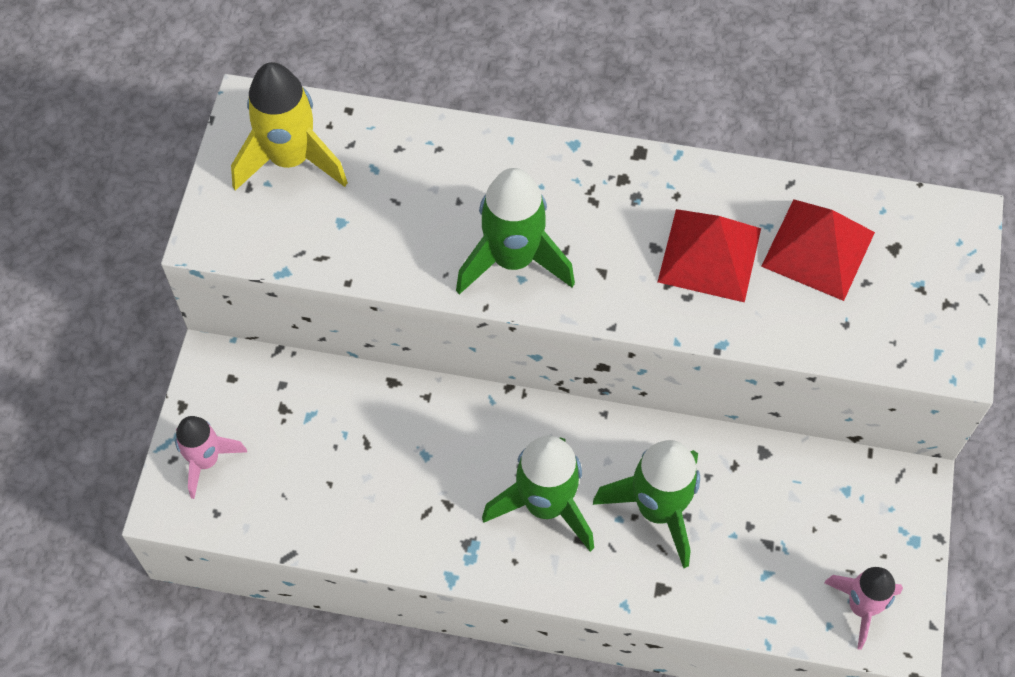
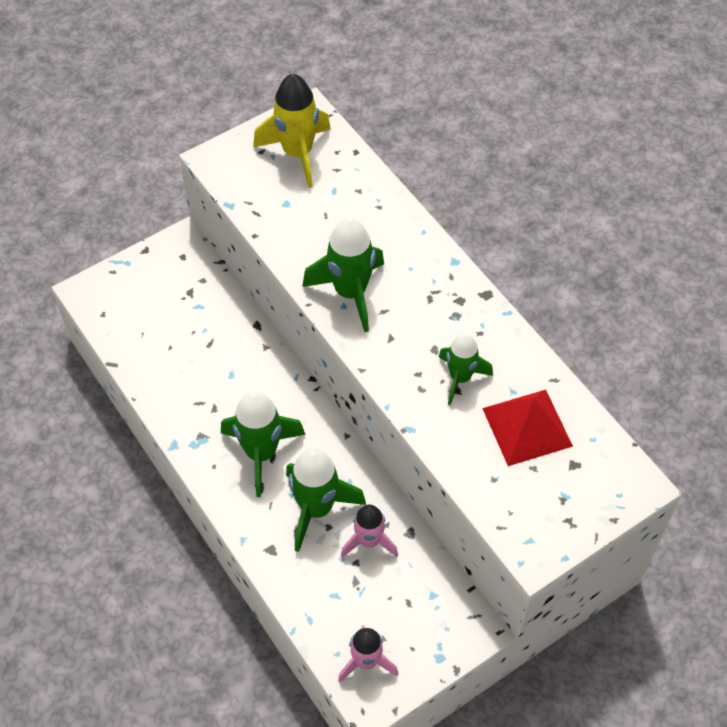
camera: 45 degrees right, 5 degrees down
pink rocket [175,416,247,499] -> pink rocket moved to [341,505,398,558]
red pyramid [658,209,761,303] -> green rocket [439,333,493,405]

